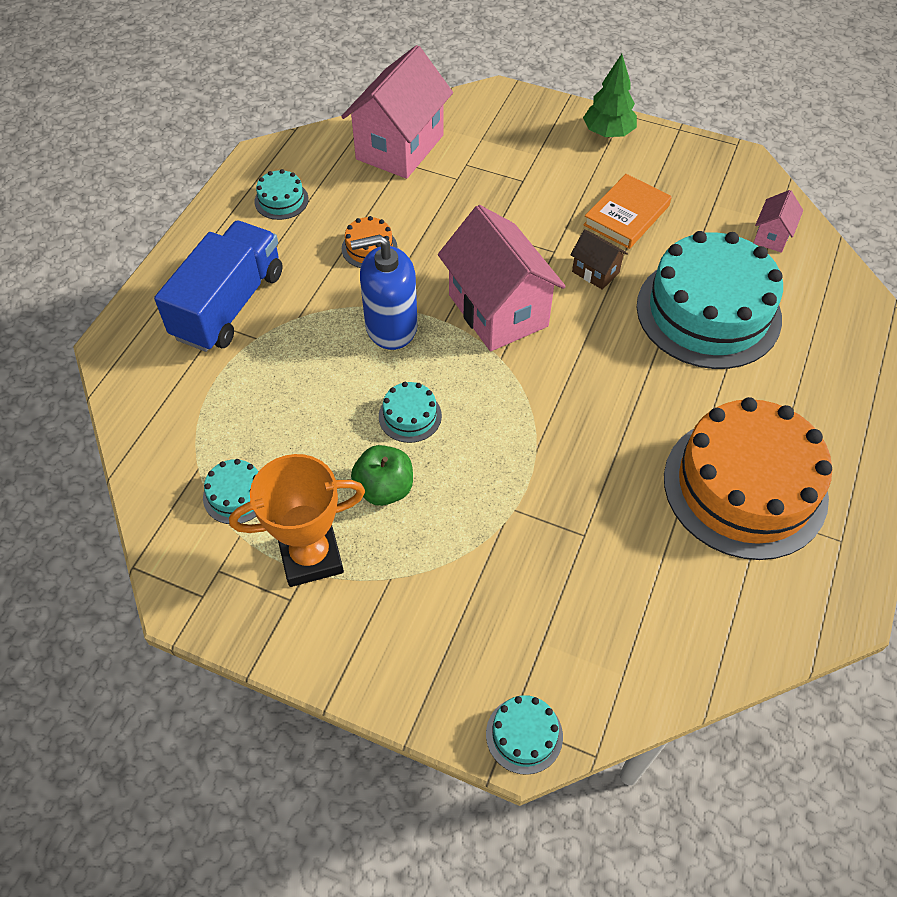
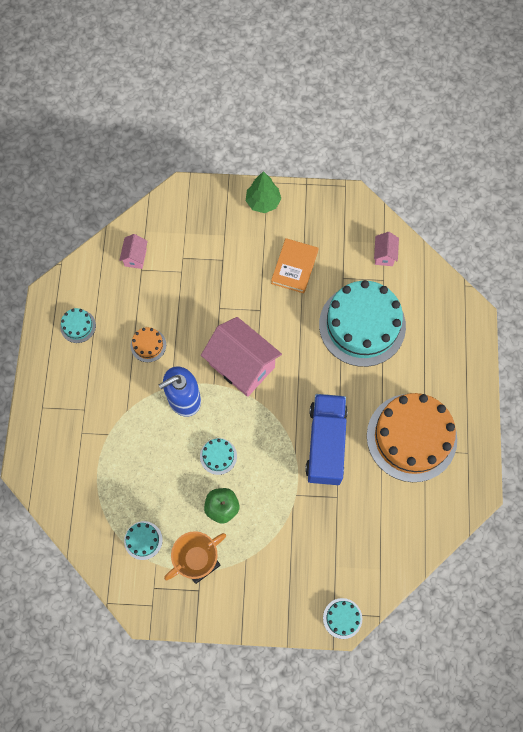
camera: 20 degrees left, 15 degrees up
blue truck [154,221,283,352] -> blue truck moved to [305,394,348,485]
pink house [341,45,453,179] -> pink house [119,234,148,269], size x0.46
brown house [570,230,628,290] -> none

